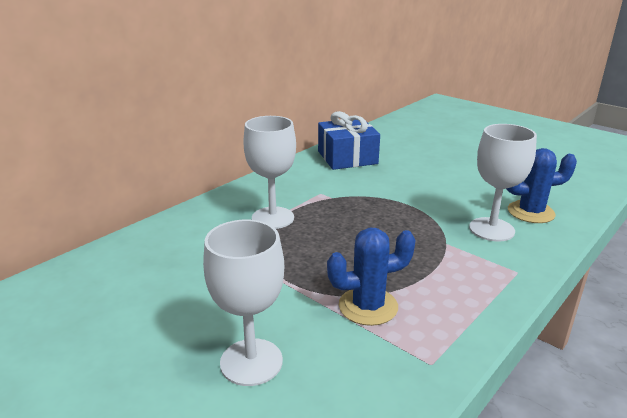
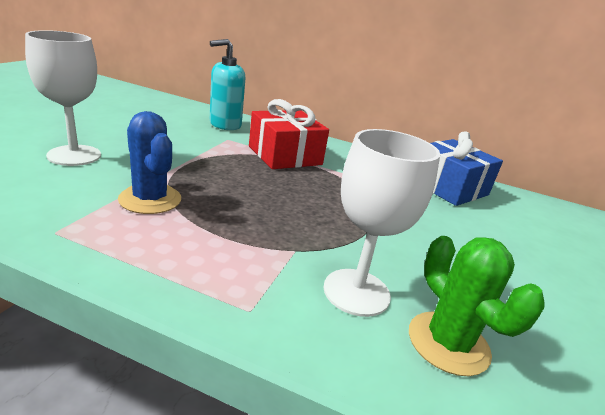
camera: 65 degrees right, 0 degrees up
white goblet [243,116,296,229] -> red gift [249,99,329,169]
blue cactus [506,148,577,223] -> green cactus [409,236,545,376]
none -> turquoise soap dispenser [210,39,245,130]

